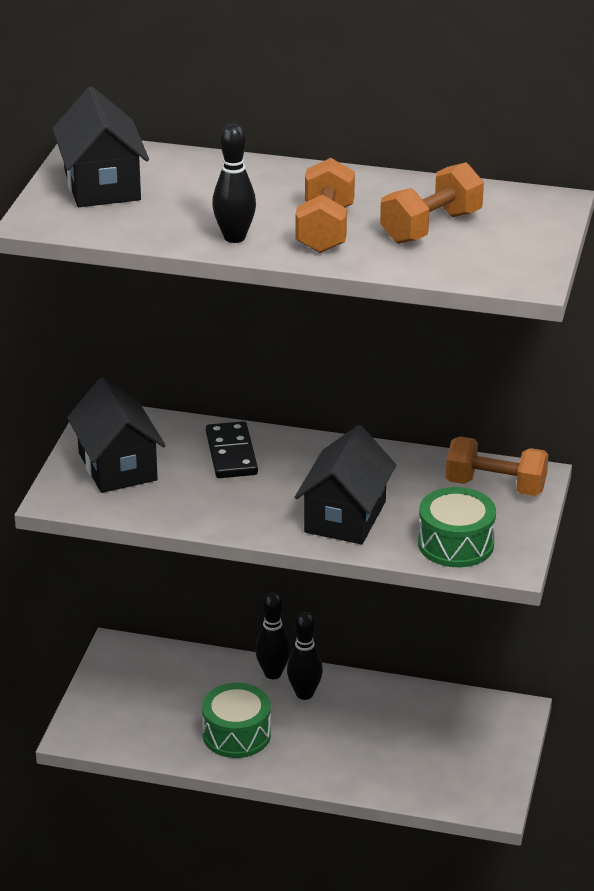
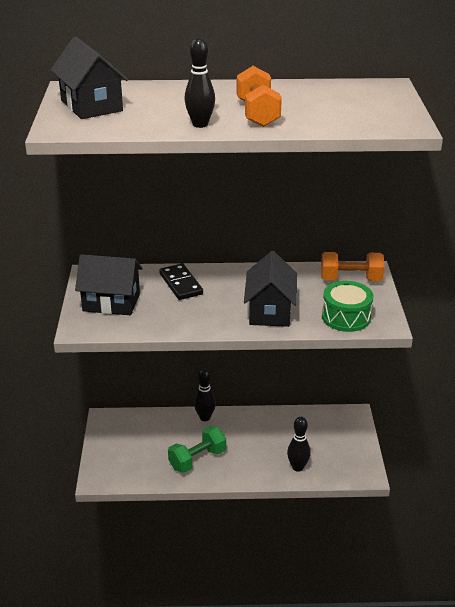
camera: 15 degrees left, 0 degrees up
black house [67,378,166,493] -> black house turned 45 degrees counterclockwise [75,254,143,315]
green drum [202,683,271,758] -> green dumbbell [168,426,226,473]
black bowling pin [287,612,323,700] -> black bowling pin moved to [287,417,311,472]
orange dumbbell [380,162,484,244] -> none

